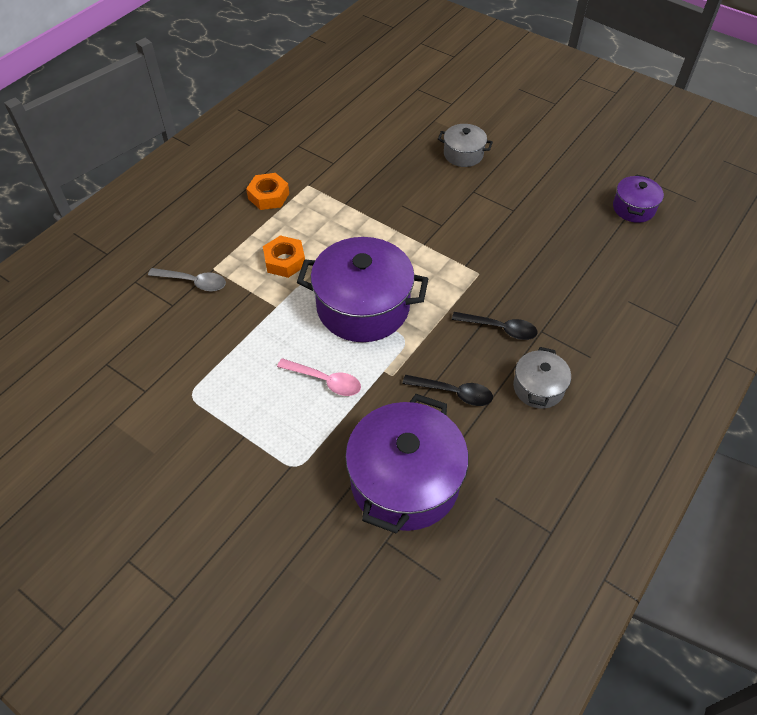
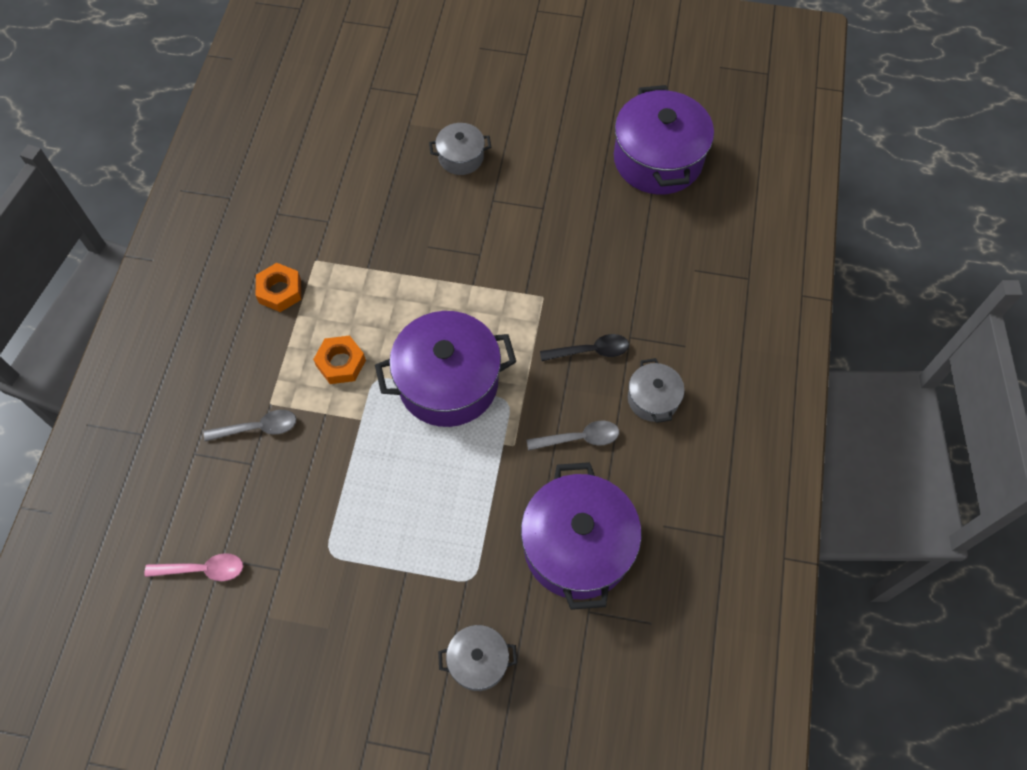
camera: 25 degrees left, 10 degrees up
pink spoon [277,358,361,396] -> pink spoon moved to [145,553,243,581]
black spoon [402,375,493,406] -> grey spoon [526,421,619,451]
purple pot [613,174,664,223] -> purple pot [614,85,714,195], size x1.97
none -> grey pot [438,625,517,691]

